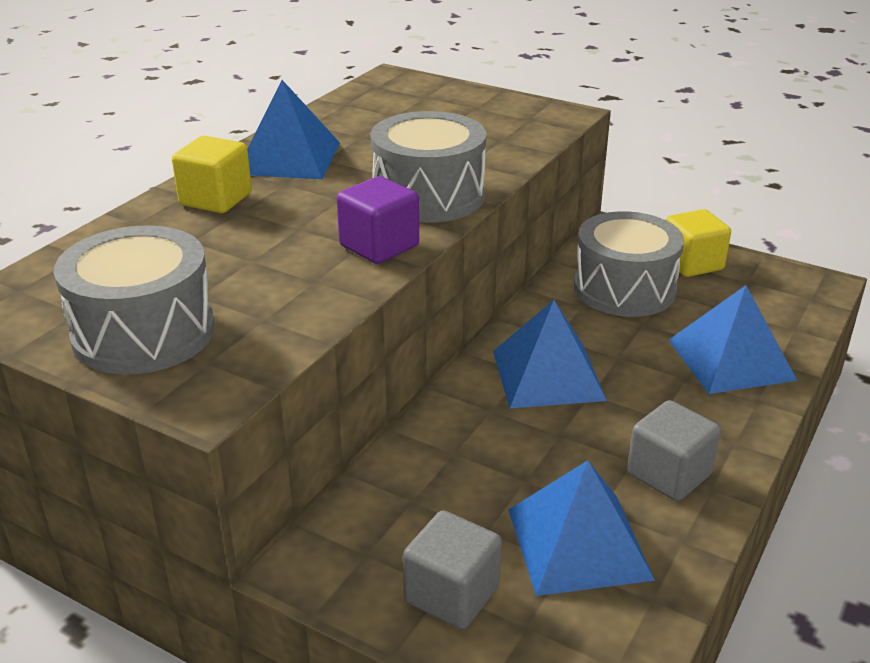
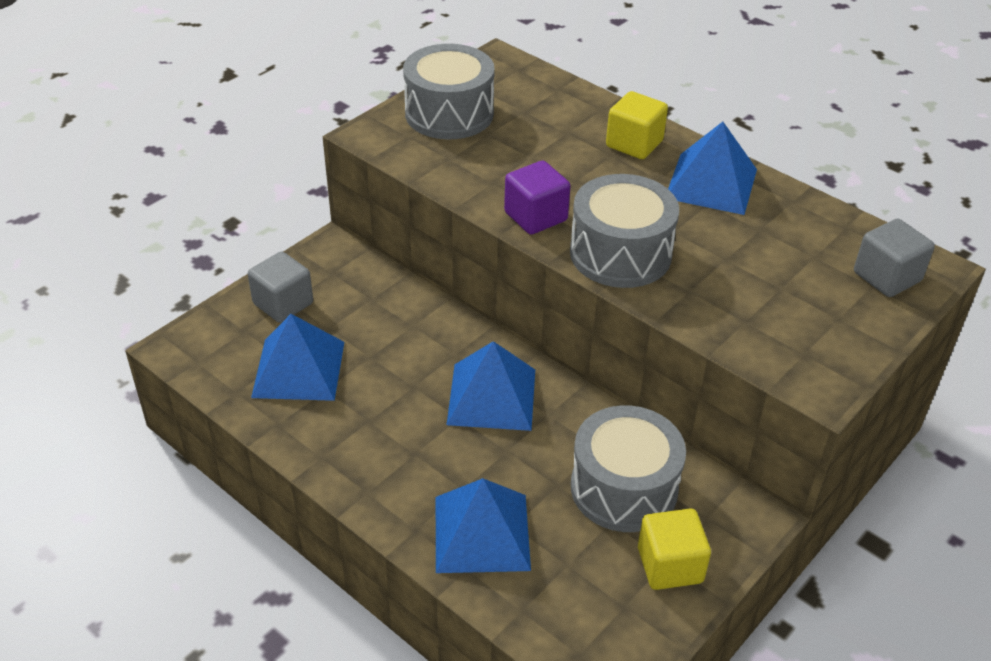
camera: 100 degrees right, 10 degrees up
grey cube [627,400,721,501] -> grey cube moved to [854,219,935,297]

